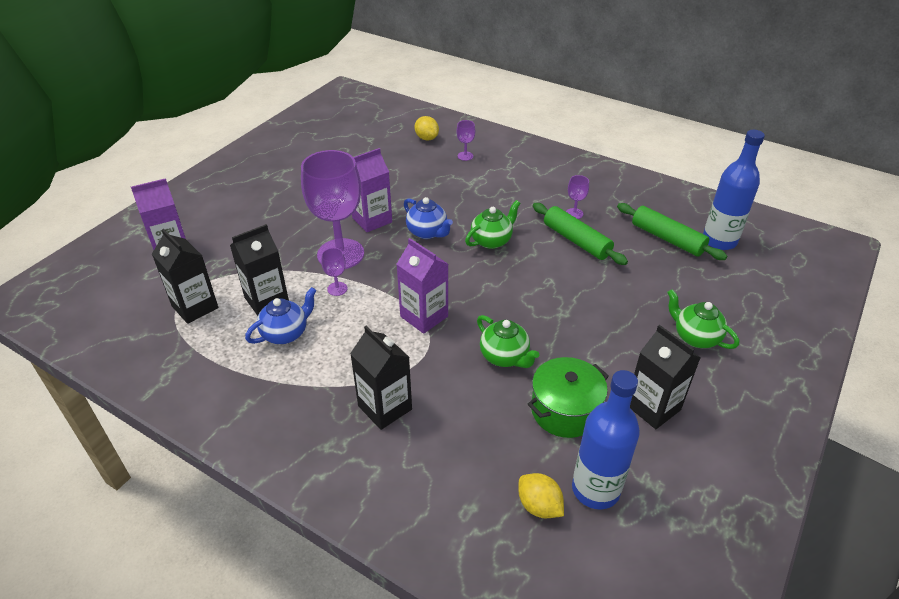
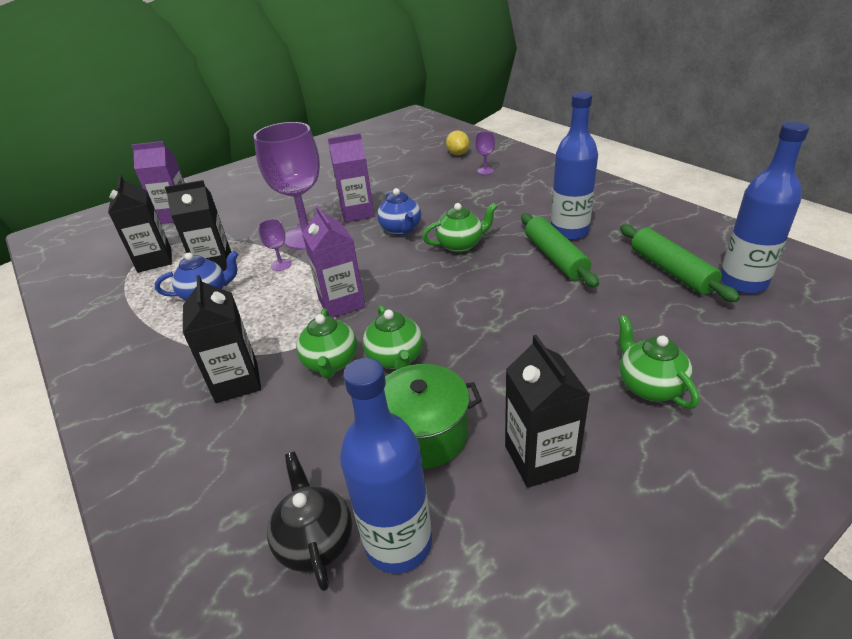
camera: 25 degrees right, 5 degrees down
yellow lemon [518,473,564,518] -> black teapot [267,451,352,591]
purple goblet [566,175,589,219] -> blue bottle [551,92,598,240]
none -> green teapot [296,308,357,379]

